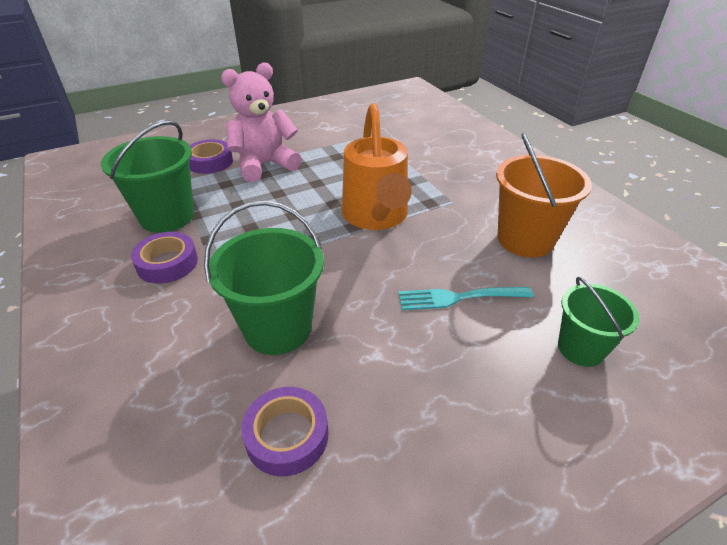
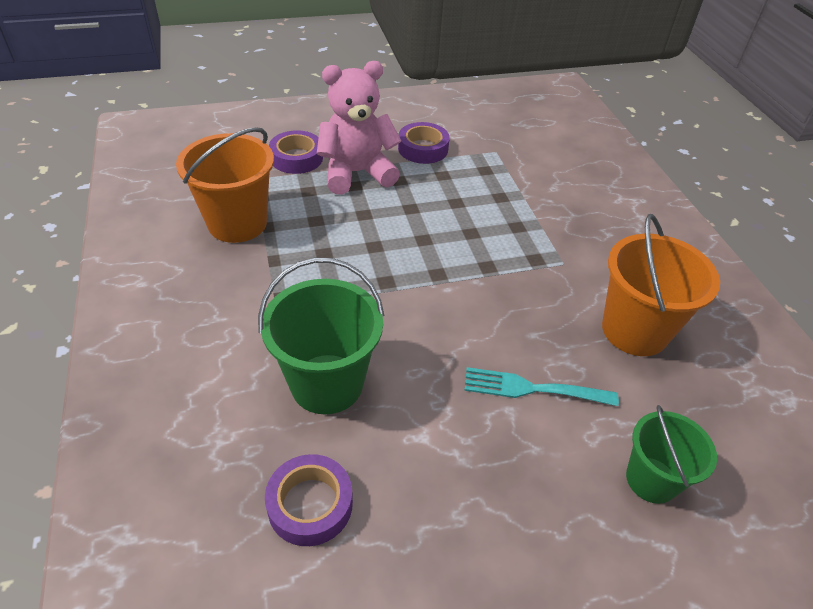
camera: 10 degrees right, 5 degrees up
green bucket [101,120,194,233] -> orange bucket [176,127,274,243]
purple tape [131,232,198,284] -> purple tape moved to [398,122,450,164]
orange watering can [342,103,412,230] -> none

